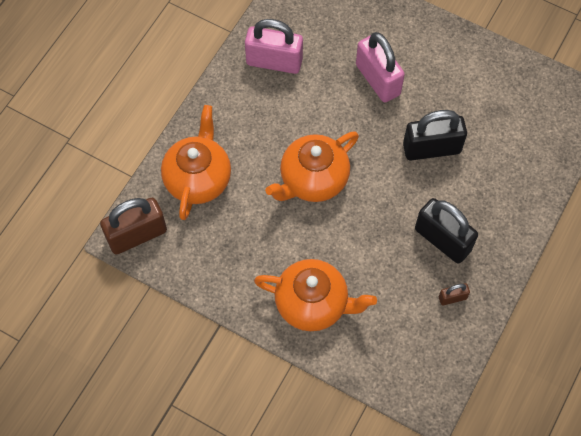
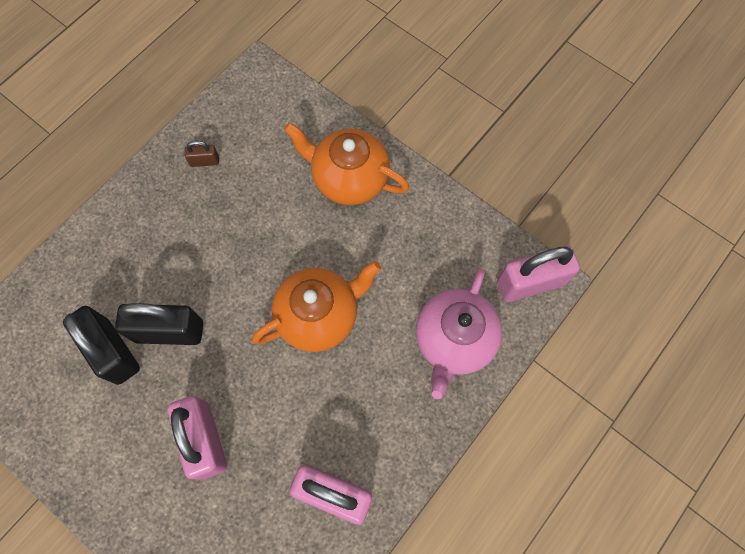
camera: 170 degrees left, 5 degrees up
brown padlock [100,198,167,255] -> pink padlock [497,246,580,302]
orange teapot [161,105,231,220] -> pink teapot [416,268,502,399]
black padlock [415,198,478,264] -> black padlock moved to [63,306,140,385]

